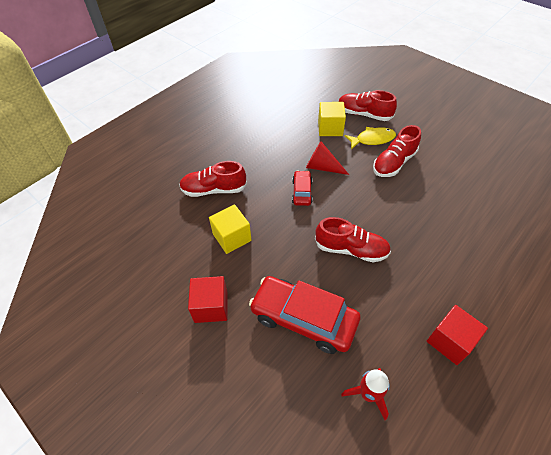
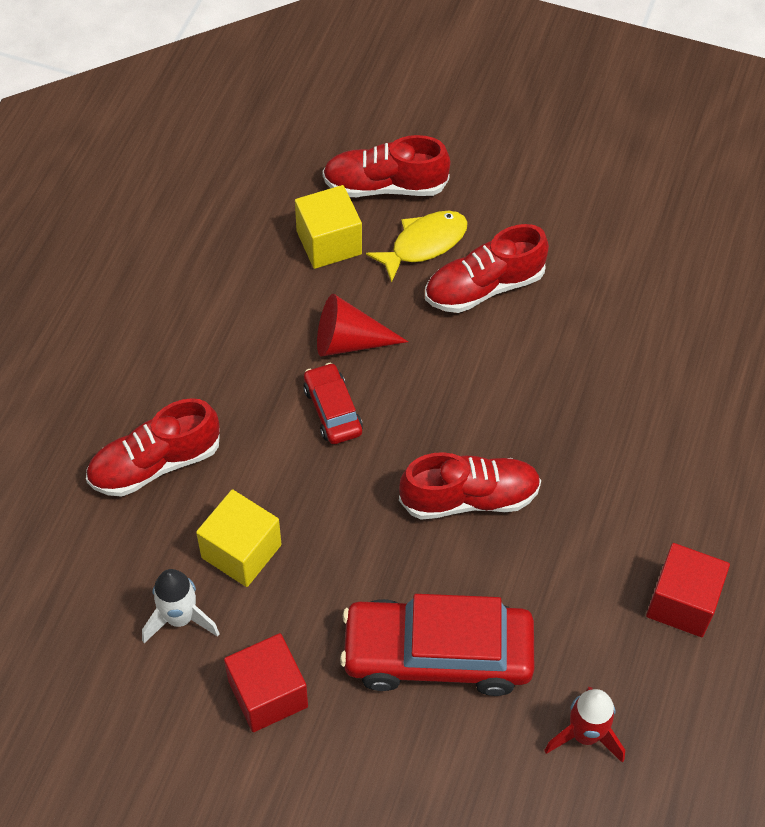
camera: 25 degrees left, 5 degrees up
red shoe [373,125,421,177] -> red shoe turned 45 degrees clockwise [425,224,549,313]
none -> white rocket [142,569,220,643]

